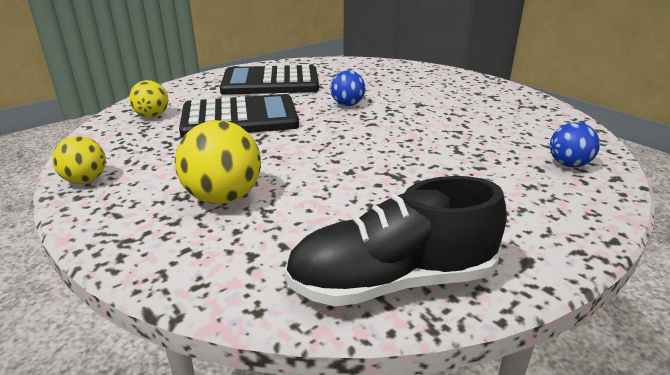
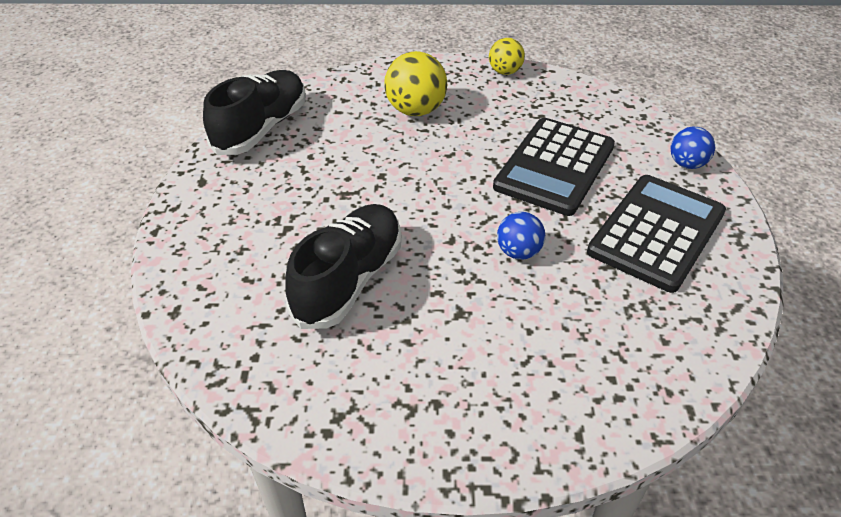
camera: 130 degrees right, 15 degrees up
yellow ball [129,80,168,118] -> none
blue ball [550,122,600,167] -> blue ball moved to [671,127,715,169]
none -> black shoe [285,204,401,329]

